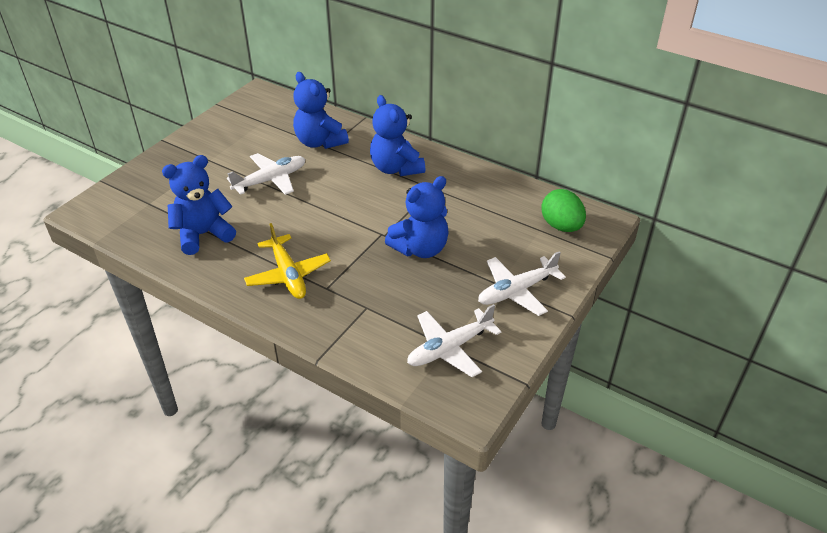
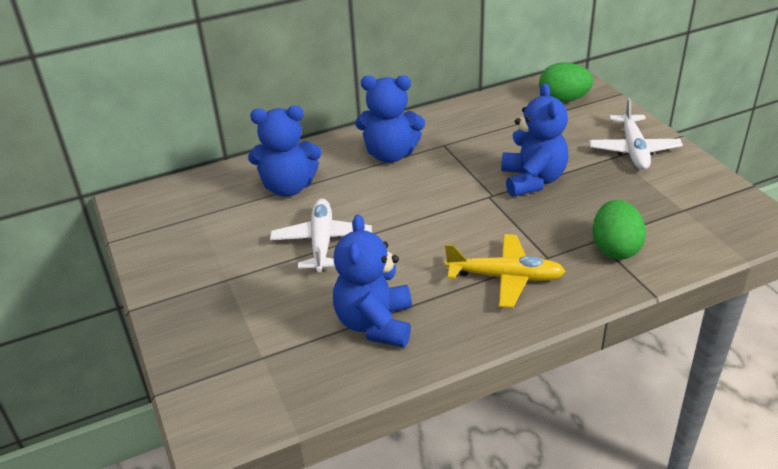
camera: 55 degrees left, 5 degrees down
white plane [407,304,502,377] -> none
none -> green egg [592,200,646,260]

